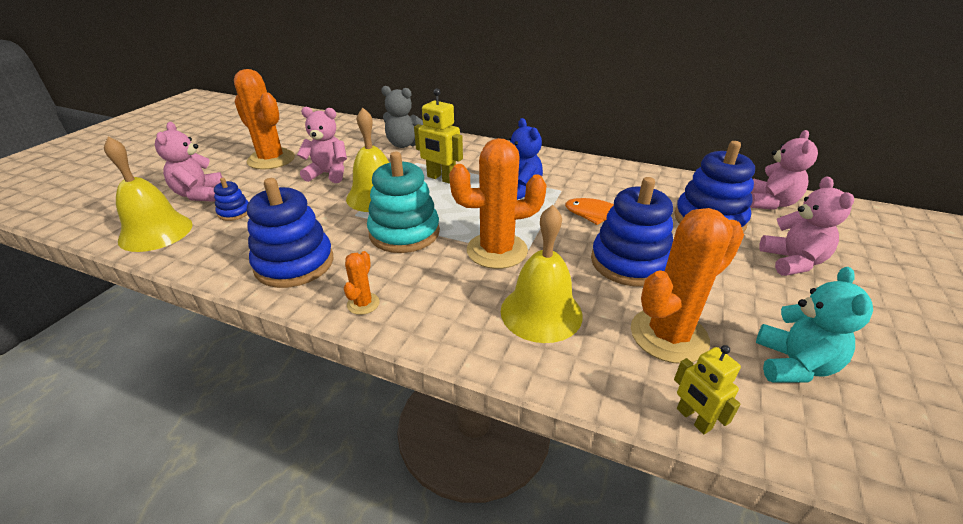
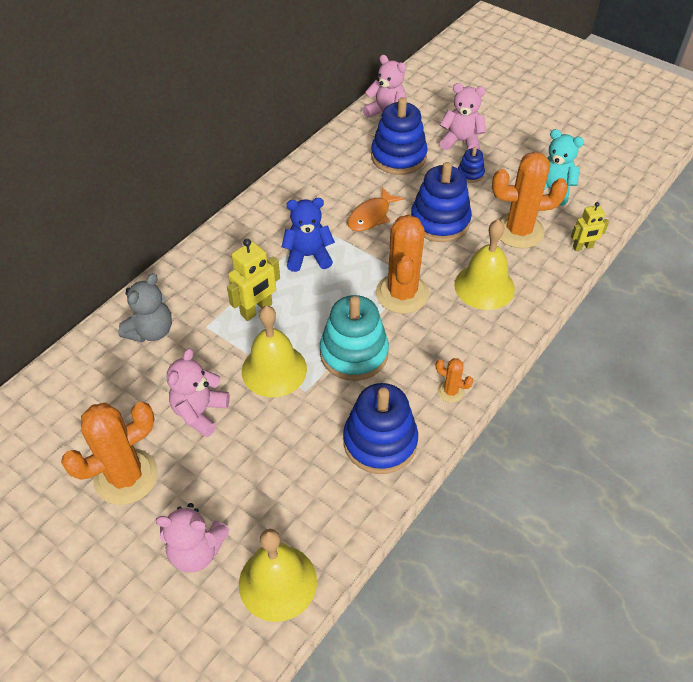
camera: 75 degrees left, 15 degrees up
blue stacking toy [214,178,248,221] -> blue stacking toy moved to [458,147,485,183]
orange cactus [631,208,744,364] -> orange cactus turned 75 degrees counterclockwise [492,152,568,249]

